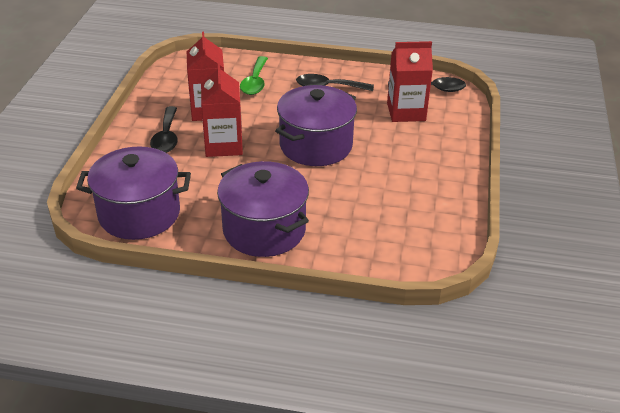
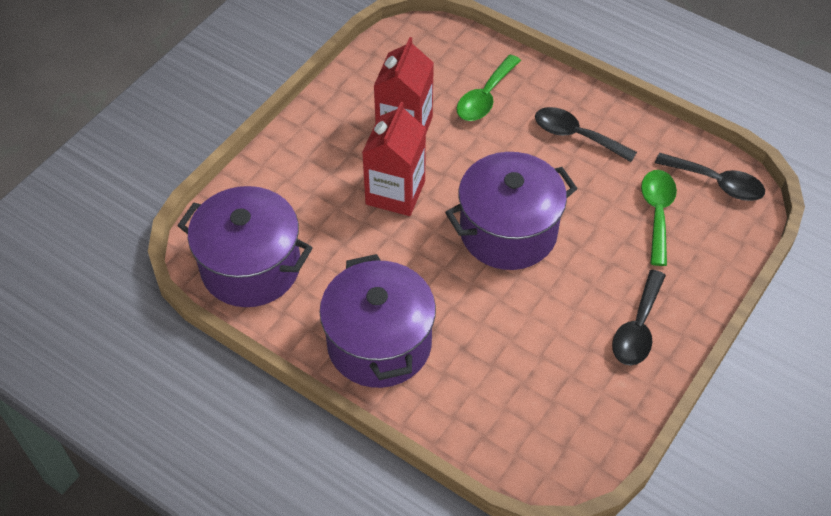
camera: 25 degrees right, 15 degrees up
black spoon [150,106,178,153] -> black spoon moved to [612,270,666,366]
red carton [387,41,433,122] -> green spoon [641,170,677,266]

